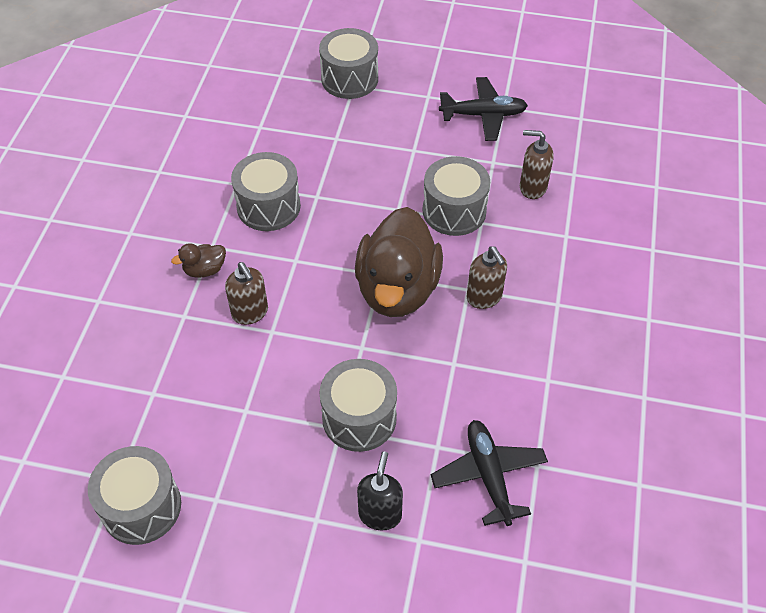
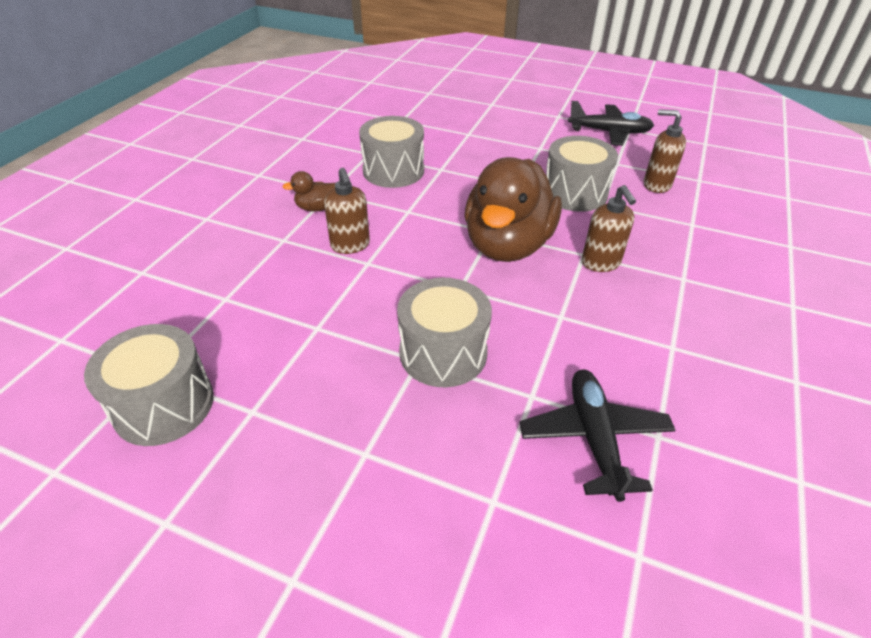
camera: 10 degrees right, 10 degrees down
grey drum [319,28,378,99] -> none
black soap dispenser [357,451,403,531] -> none

